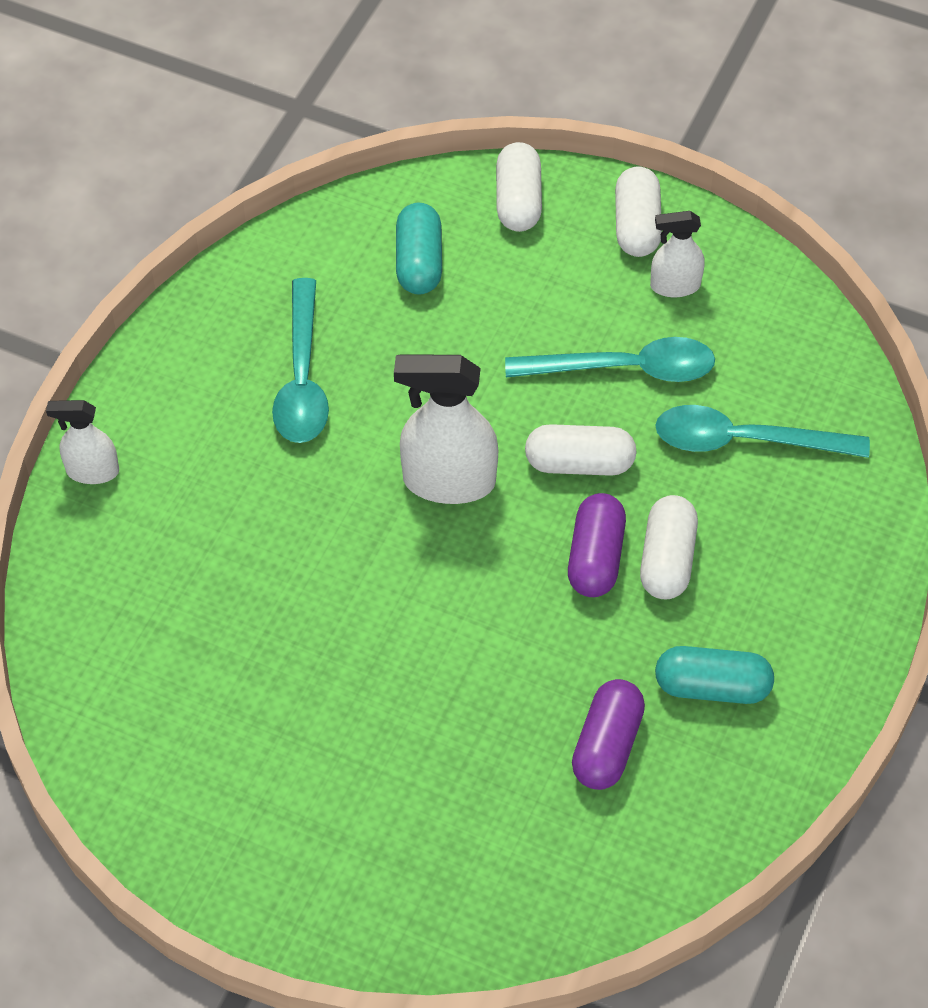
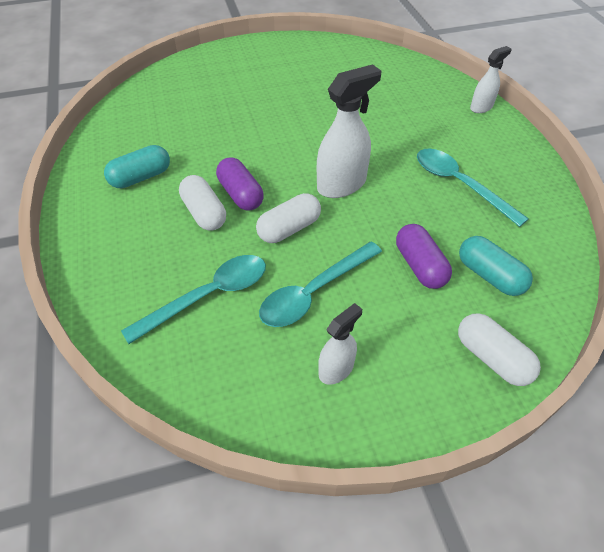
camera: 140 degrees right, 5 degrees down
purple capsule [572,679,645,790] -> purple capsule moved to [396,224,452,289]
white capsule [615,166,662,257] -> none

